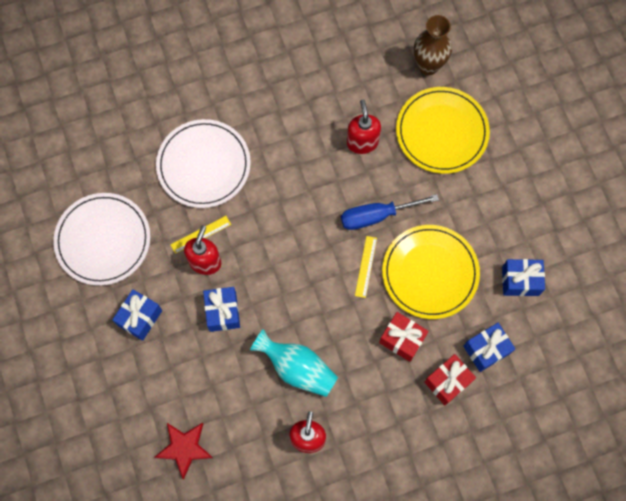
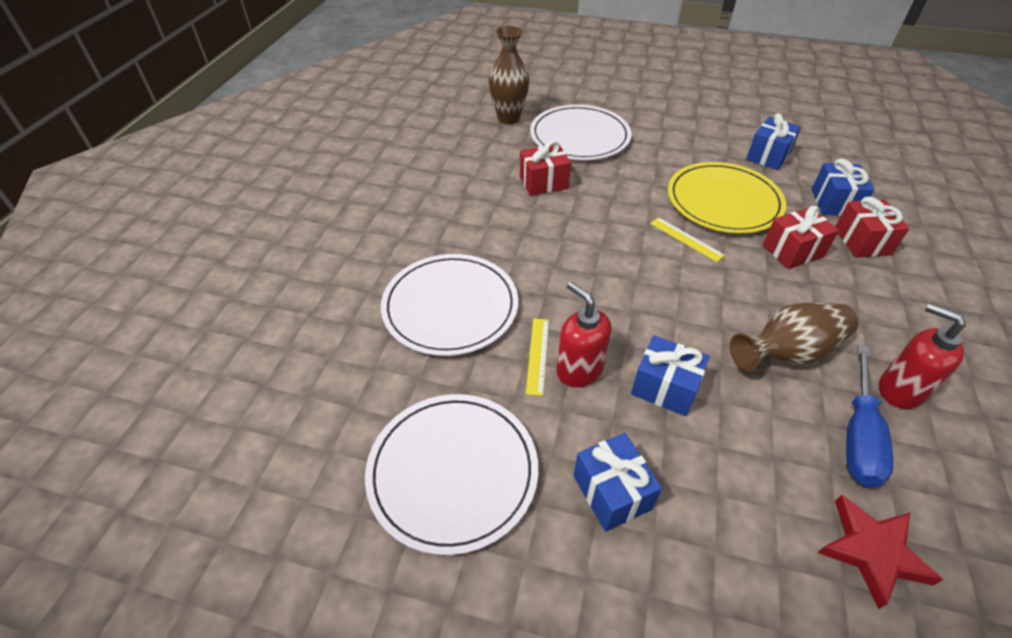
camera: 55 degrees left, 25 degrees down
turquoise vase [250,329,338,397] -> brown vase [730,303,858,371]
blue screwdriver [341,194,439,230] -> blue screwdriver moved to [846,344,893,487]
red soap dispenser [347,99,381,154] -> red gift [520,140,571,196]
yellow plate [396,87,490,174] -> white plate [530,105,631,160]

